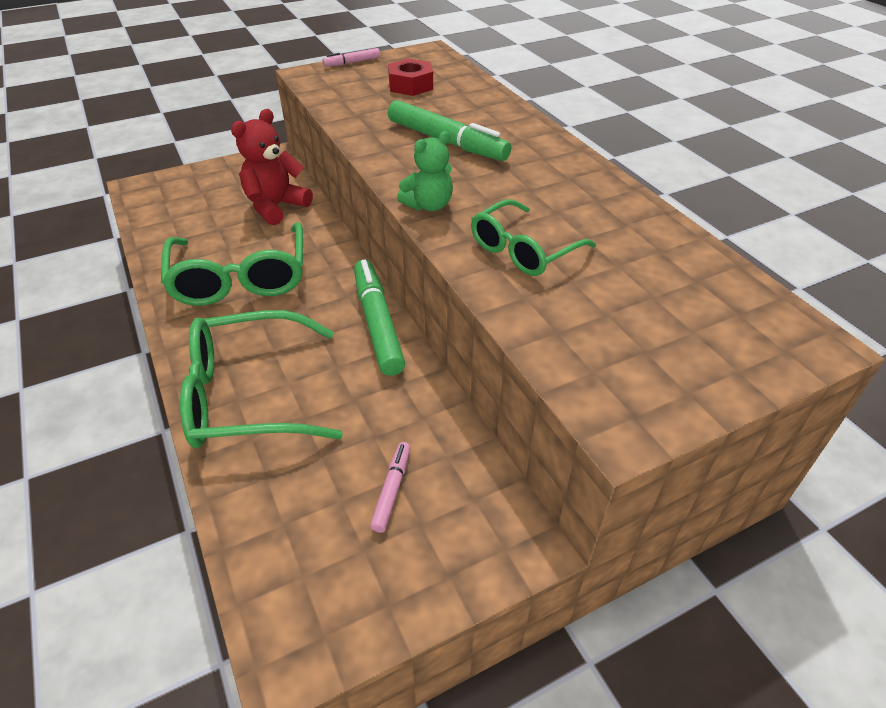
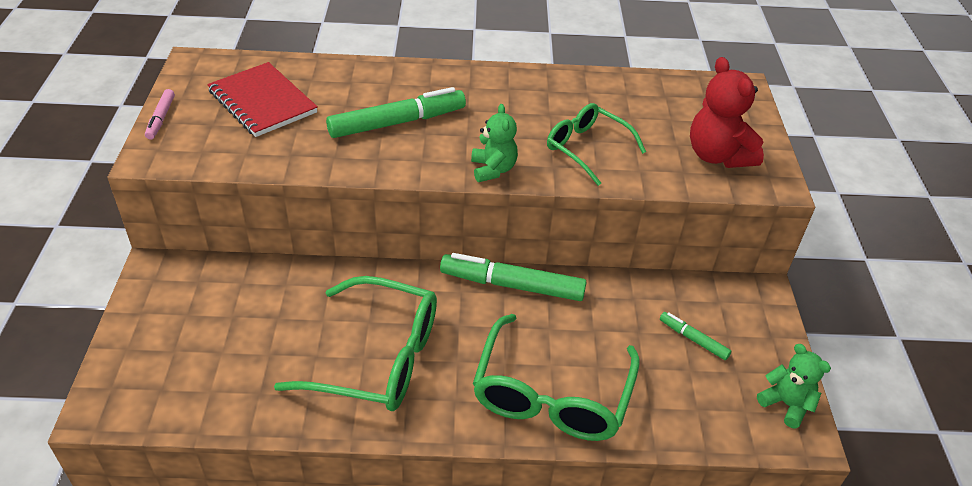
camera: 65 degrees left, 0 degrees up
red teddy bear [231,109,313,225] -> red teddy bear moved to [690,57,764,168]
pink marker [370,442,411,533] -> green marker [660,312,731,360]
red nut [388,58,433,96] -> red notebook [207,62,318,137]
green glasses [471,199,596,276] -> green glasses turned 150 degrees clockwise [547,103,646,186]
none -> green teddy bear [757,344,831,429]

